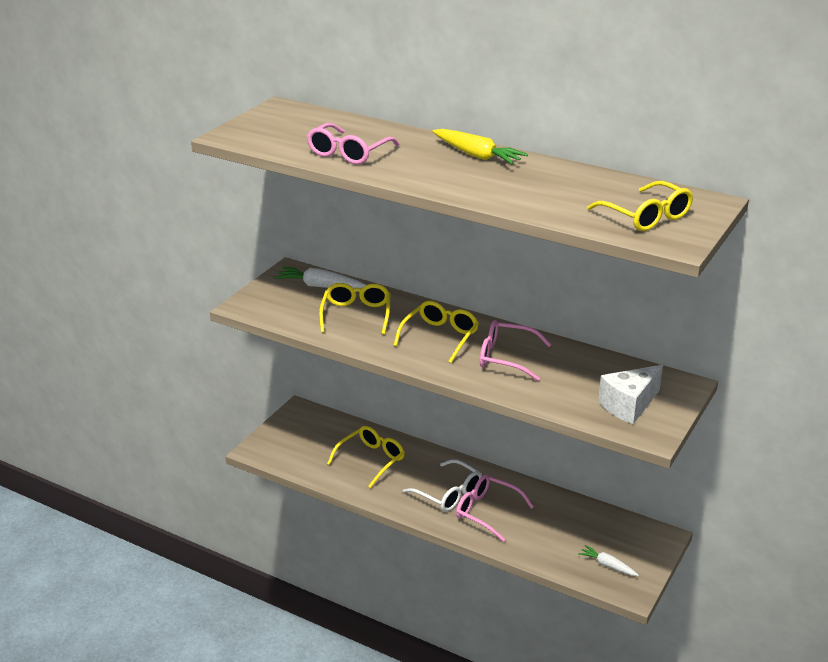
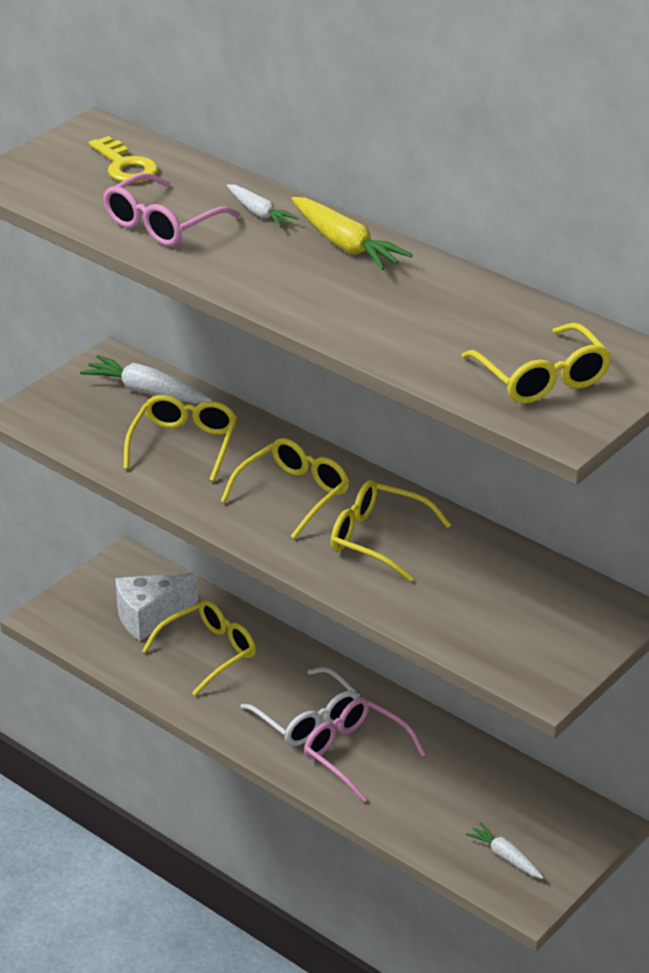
camera: 10 degrees right, 5 degrees up
pink glasses [480,320,552,381] -> yellow glasses [331,480,451,582]
white cheese [598,365,663,424] -> white cheese moved to [115,573,198,641]
none -> yellow key [89,136,158,183]
none -> white carrot [227,184,299,228]

